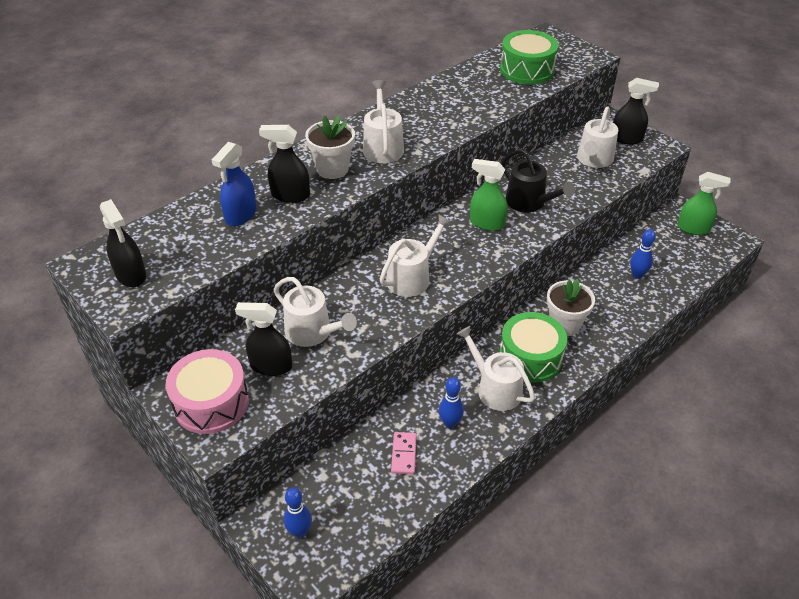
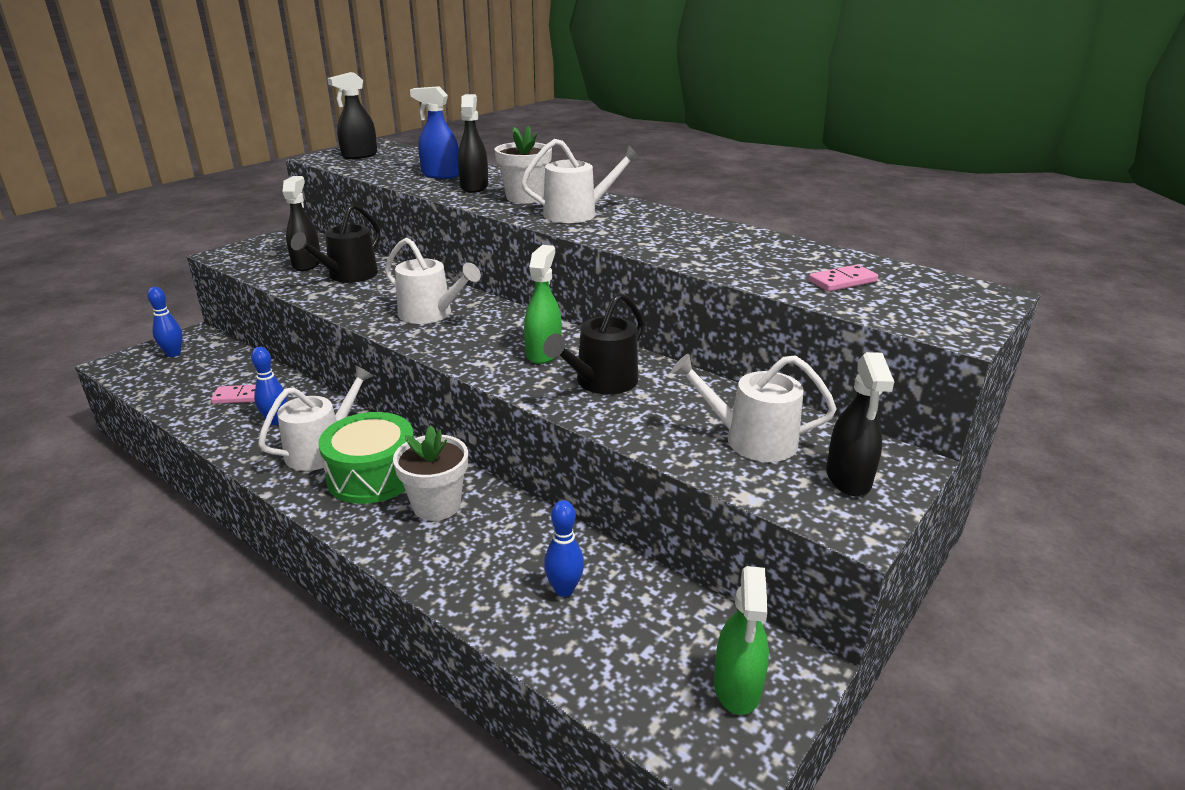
camera: 80 degrees right, 15 degrees down
pink drum [166,349,249,434] -> none
white watering can [274,277,357,347] -> black watering can [291,204,380,283]
green drum [500,30,559,85] -> pink domino [809,265,878,291]

